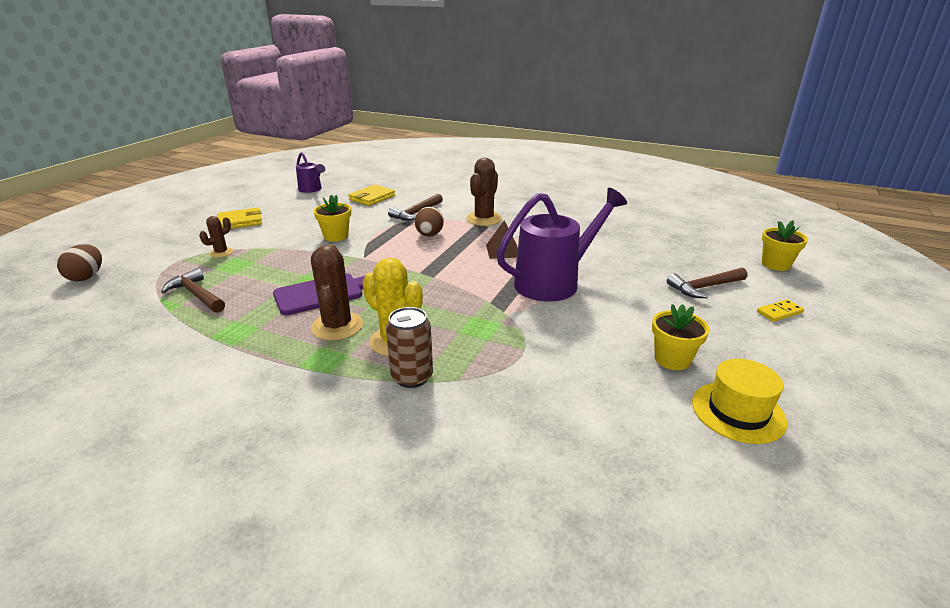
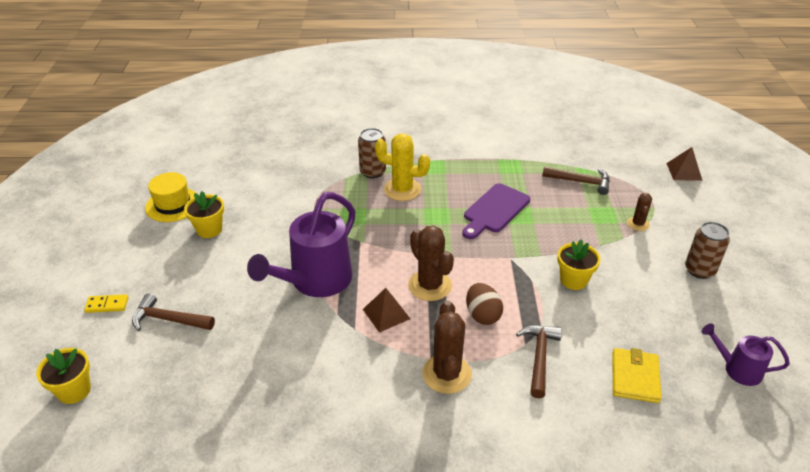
camera: 155 degrees right, 10 degrees up
brown egg [57,244,102,281] -> brown pyramid [666,147,702,181]
yellow wallet [217,208,262,229] -> brown can [685,222,730,279]
brown cactus [311,244,363,340] -> brown cactus moved to [408,225,454,301]
brown hammer [667,267,747,298] -> brown hammer turned 120 degrees counterclockwise [132,293,215,331]
yellow domino [757,299,804,322] -> yellow domino turned 45 degrees clockwise [84,294,128,313]

